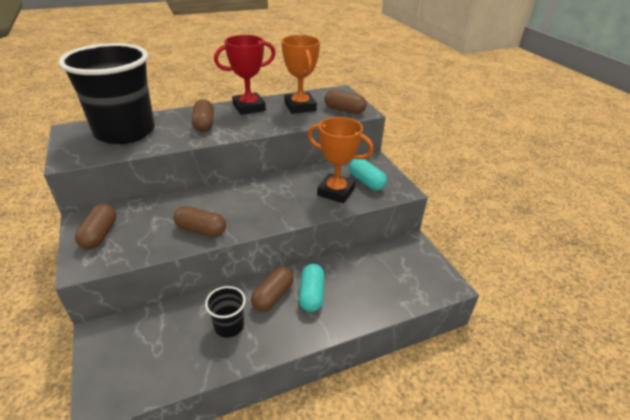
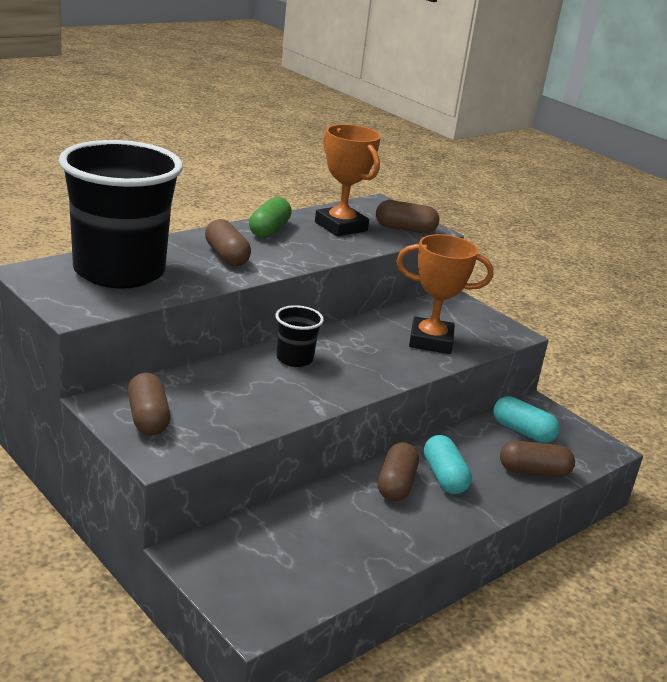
camera: 20 degrees left, 10 degrees down
brown capsule [173,206,226,237] -> brown capsule moved to [500,440,575,478]
black cup [205,286,246,338] -> black cup moved to [275,305,324,367]
red trophy [214,35,276,115] -> green capsule [249,197,292,238]
turquoise capsule [349,159,387,191] -> turquoise capsule moved to [493,396,560,443]

